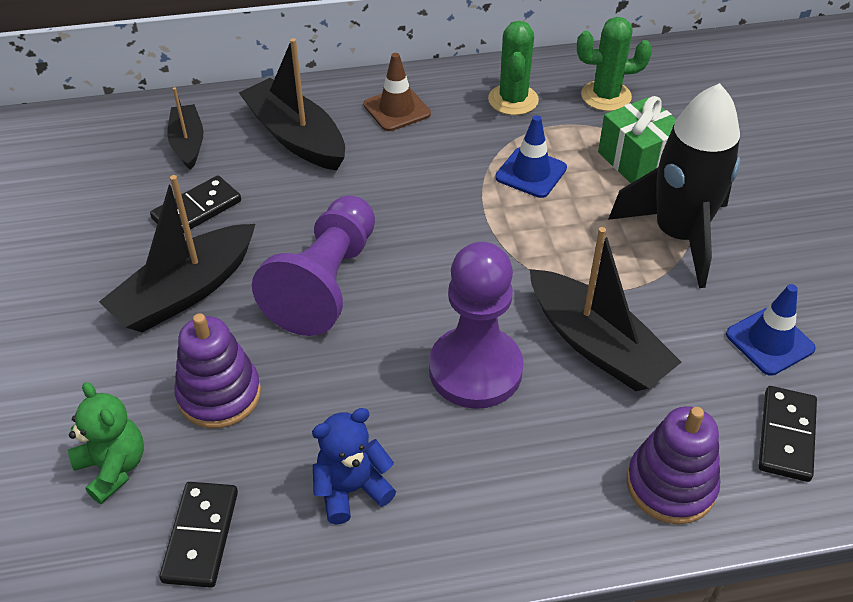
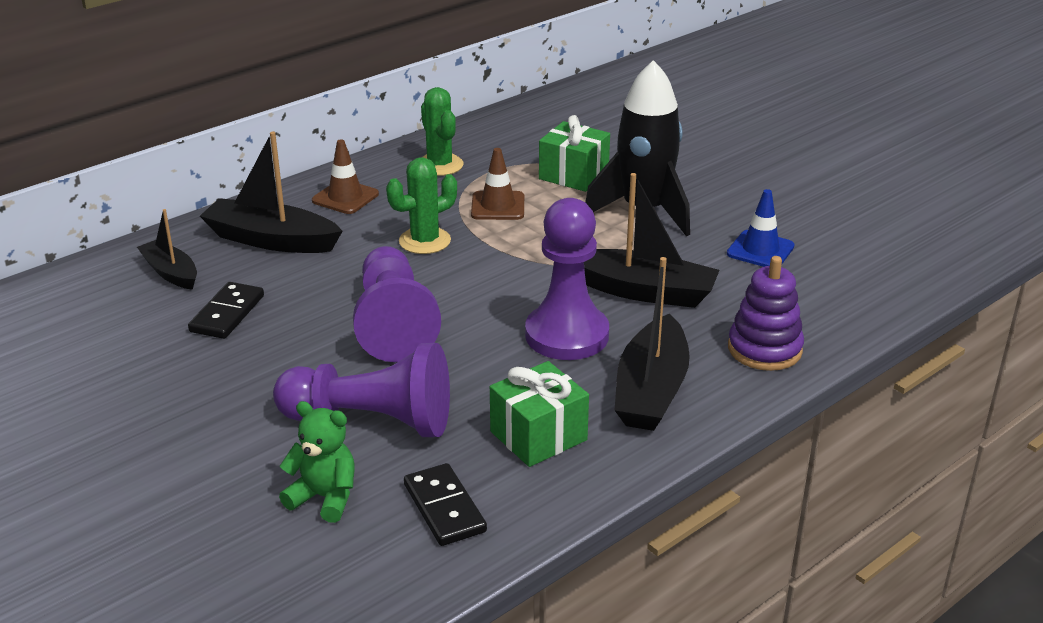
camera: 30 degrees left, 15 degrees down
black boat [99,175,255,333] -> black boat moved to [615,257,690,431]
purple stacking toy [174,313,261,428] -> purple pawn [273,343,450,437]
blue teddy bear [312,408,396,525] -> green gift [490,361,589,467]
blue traffic cone [495,115,567,198] -> brown traffic cone [471,148,524,220]
green cactus [577,17,652,111] -> green cactus moved to [386,157,457,254]
black domino [759,386,817,482] -> none

